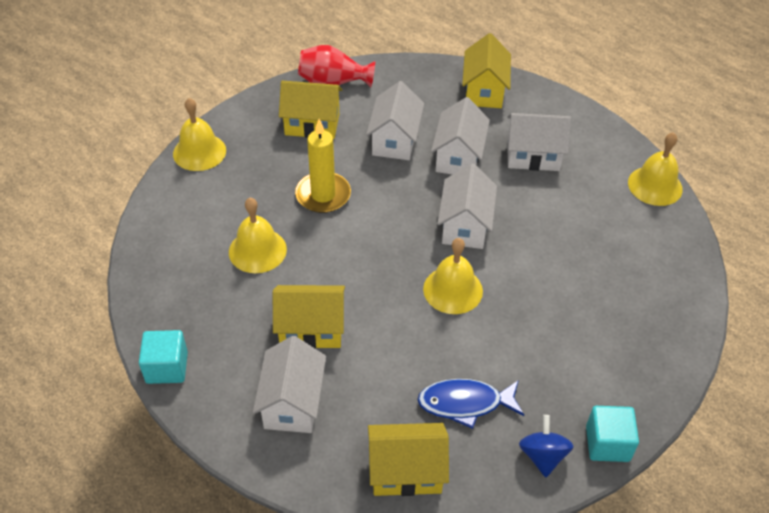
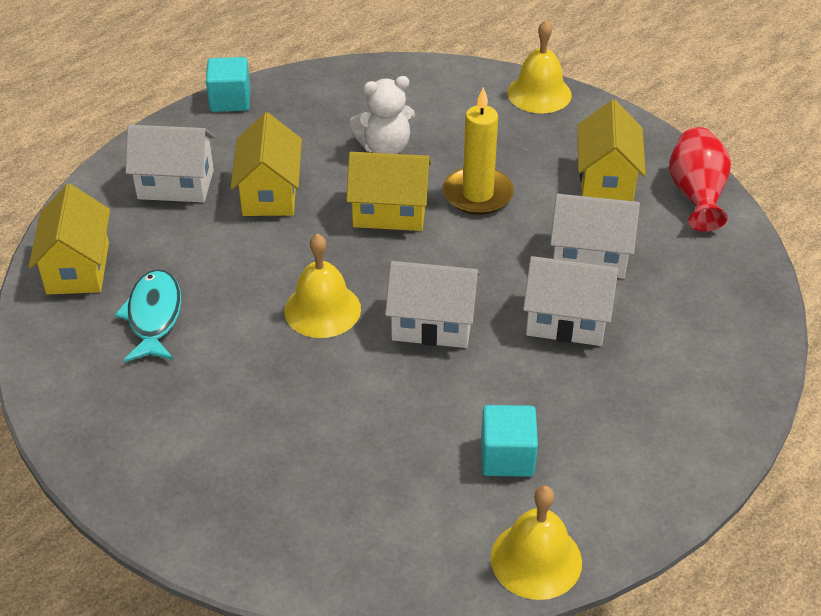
camera: 90 degrees right, 5 degrees down
yellow bell [229,198,287,273] -> white teddy bear [350,76,415,154]
blue fish [418,379,524,429] -> turquoise fish [115,269,181,362]
yellow house [462,33,511,108] -> yellow house moved to [346,152,431,231]
white house [507,113,571,171] -> none
blue spinning top [519,415,574,477] -> none
turquoise cube [586,406,639,462] -> turquoise cube moved to [481,405,538,477]

